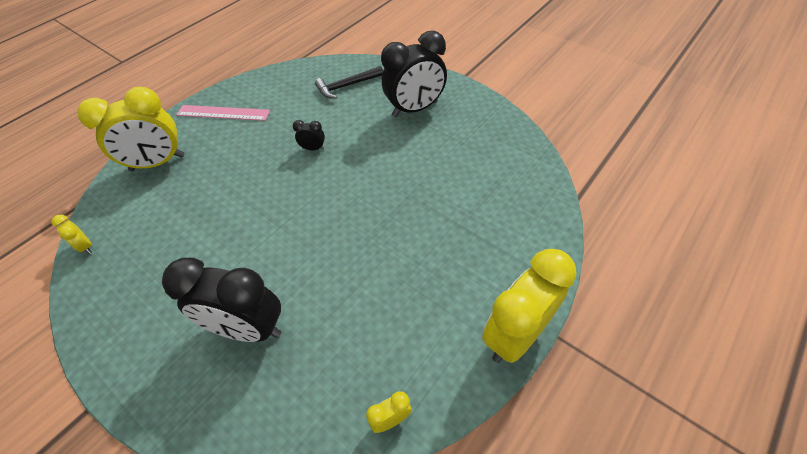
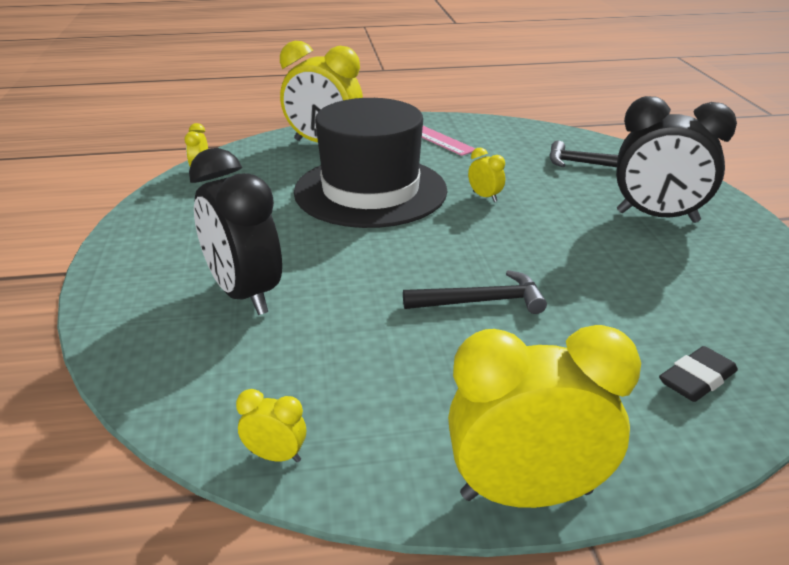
camera: 40 degrees right, 20 degrees down
black clock [293,120,325,150] -> yellow clock [468,148,505,202]
none -> black hat [294,98,447,228]
none -> black hammer [403,270,547,314]
none -> black eraser [659,346,738,402]

